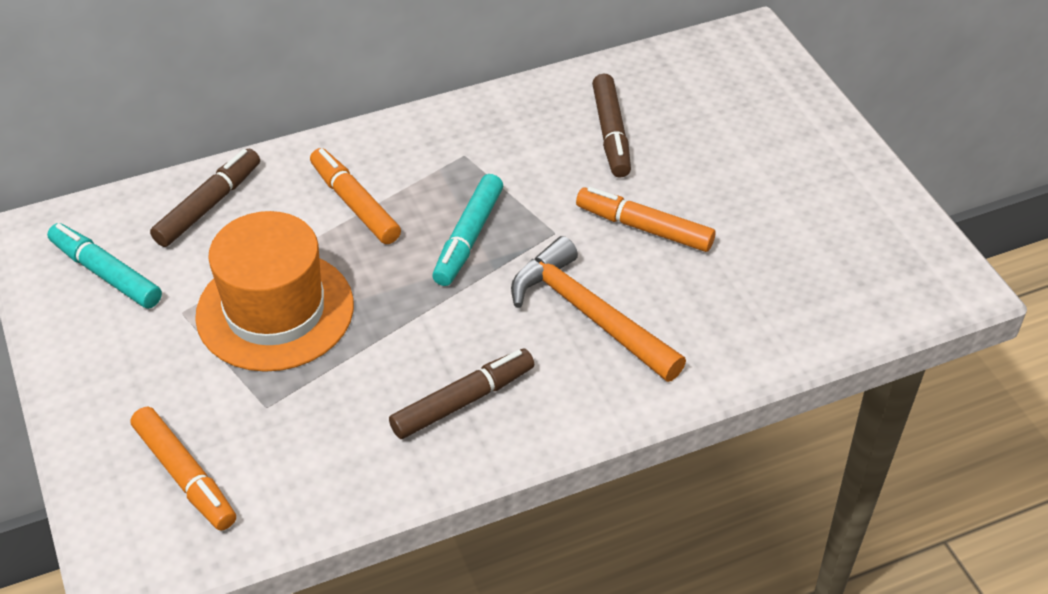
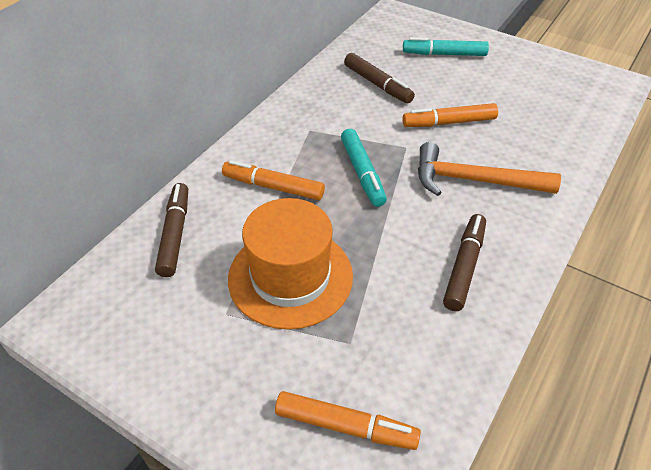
camera: 35 degrees left, 0 degrees up
turquoise marker [47,223,162,309] -> turquoise marker moved to [403,37,489,56]

